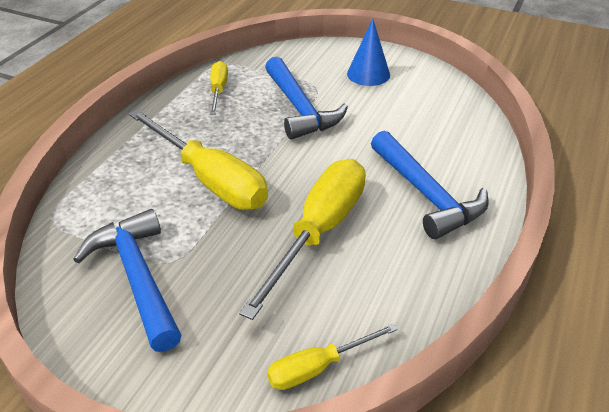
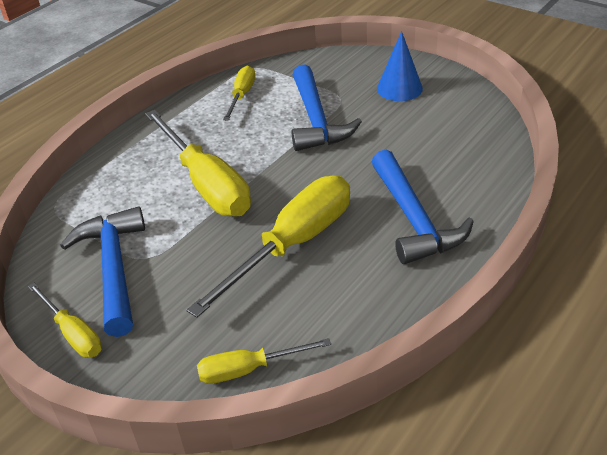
camera: 15 degrees right, 0 degrees up
none -> yellow screwdriver [28,283,102,358]

